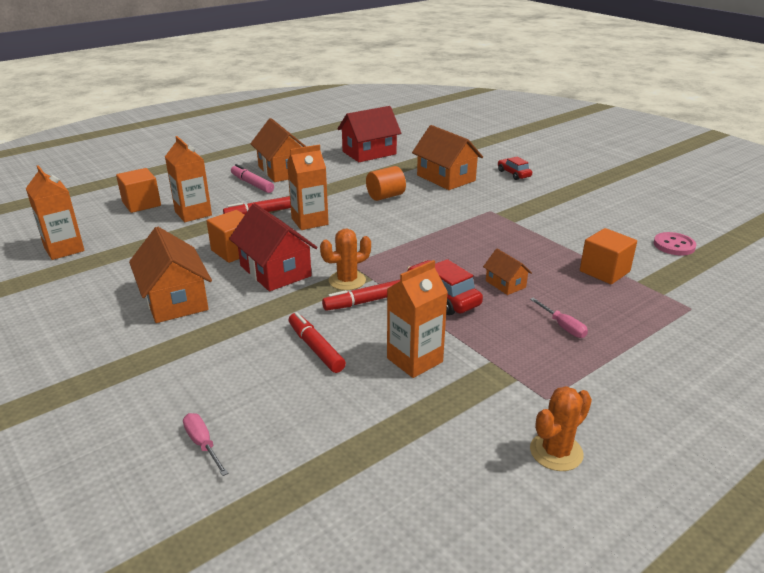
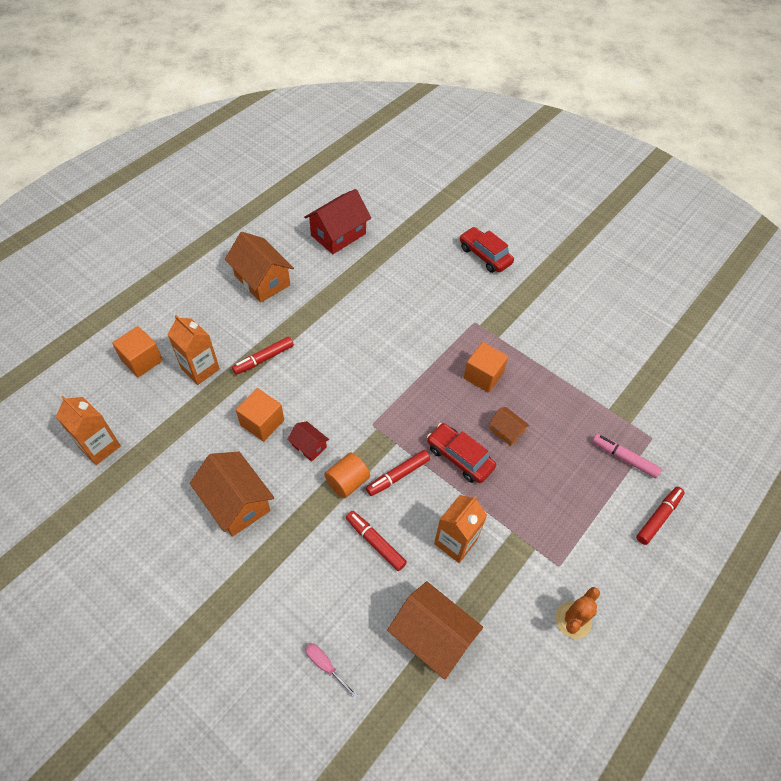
camera: 15 degrees left, 25 degrees up
red house [229,203,317,291] -> red house [287,421,329,462], size x0.52
pink marker [231,164,274,193] -> pink marker moved to [592,434,662,478]
orange carton [287,144,329,230] -> none
orange cactus [320,229,371,290] -> none
orange cylinder [366,166,406,201] -> orange cylinder moved to [324,452,370,498]
orange house [412,125,483,190] -> orange house moved to [387,581,483,680]
red car [498,157,532,180] -> red car [460,227,514,273], size x1.55
pink screwdriver [530,298,588,338] -> none
orange cube [580,228,637,284] -> orange cube moved to [464,342,508,393]
pink button [654,232,696,256] -> none
none -> red marker [636,487,685,545]

